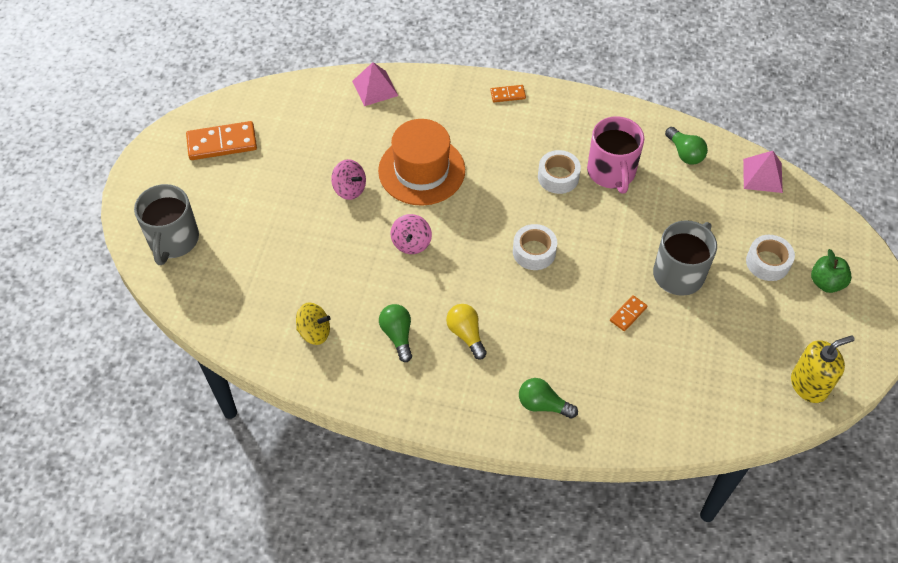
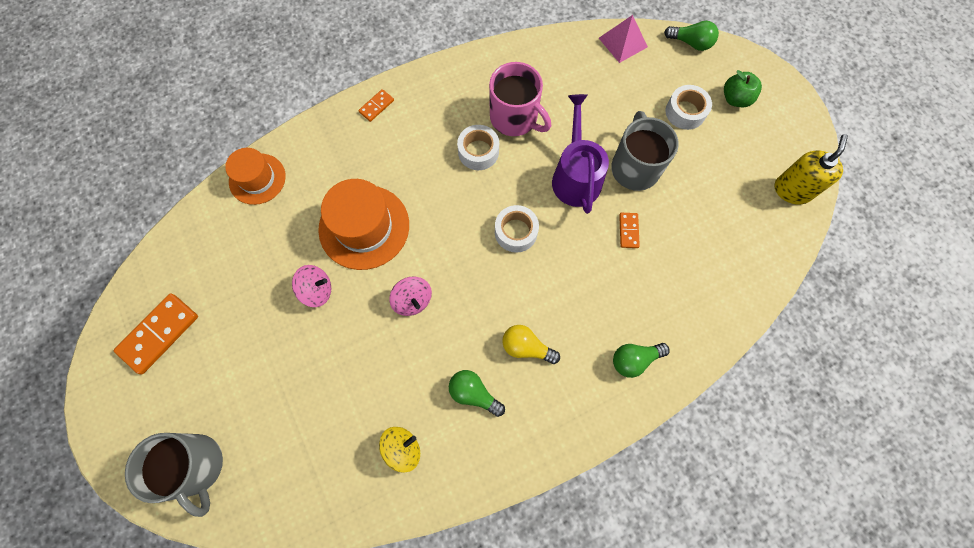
camera: 40 degrees left, 15 degrees up
pink pyramid [352,62,398,106] -> orange hat [225,148,286,205]
green light bulb [665,127,708,165] -> green light bulb moved to [664,21,719,51]
none -> purple watering can [552,94,609,214]

